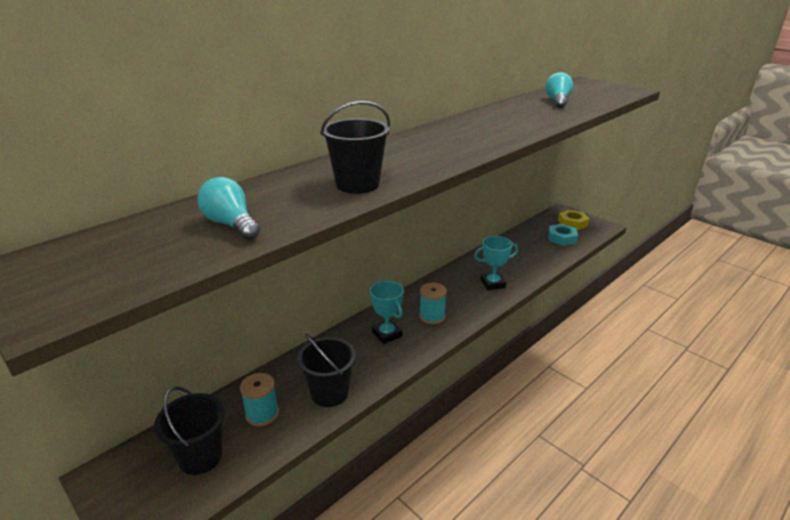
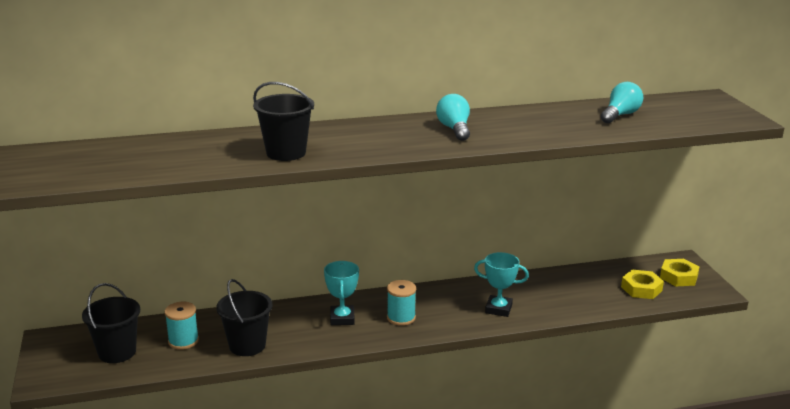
camera: 30 degrees right, 5 degrees down
turquoise light bulb [197,177,260,240] -> turquoise light bulb moved to [436,94,470,141]
turquoise nut [548,224,578,246] -> yellow nut [621,269,664,299]

